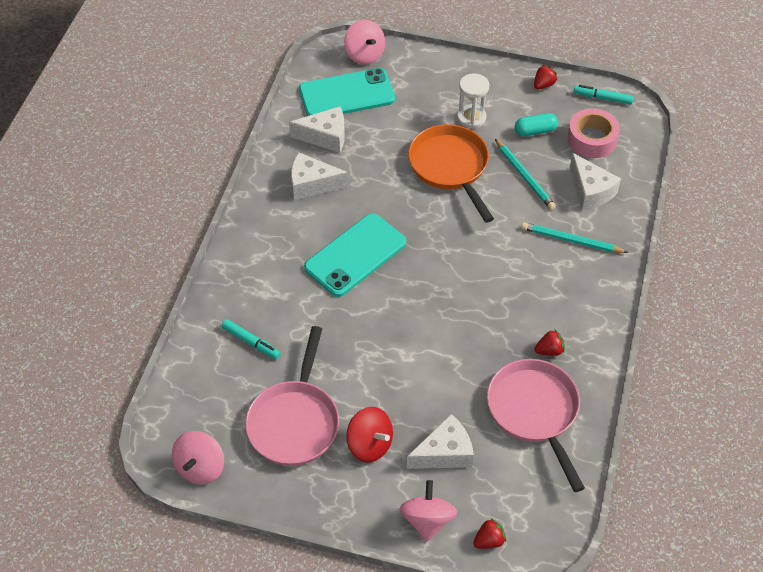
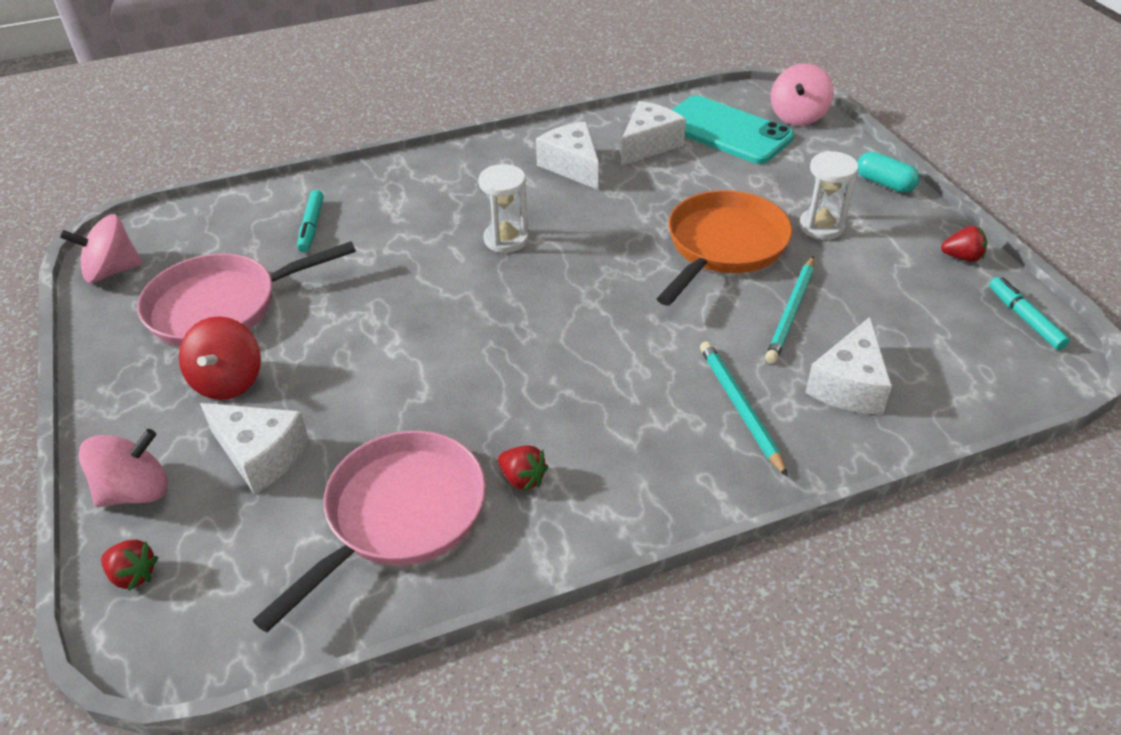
camera: 55 degrees right, 10 degrees down
white cheese [289,107,345,153] -> white cheese turned 105 degrees counterclockwise [621,101,686,166]
turquoise phone [304,213,406,297] -> white hourglass [478,164,529,253]
turquoise capsule [515,113,558,136] -> turquoise capsule moved to [857,152,920,193]
pink tape [567,108,620,158] -> none

